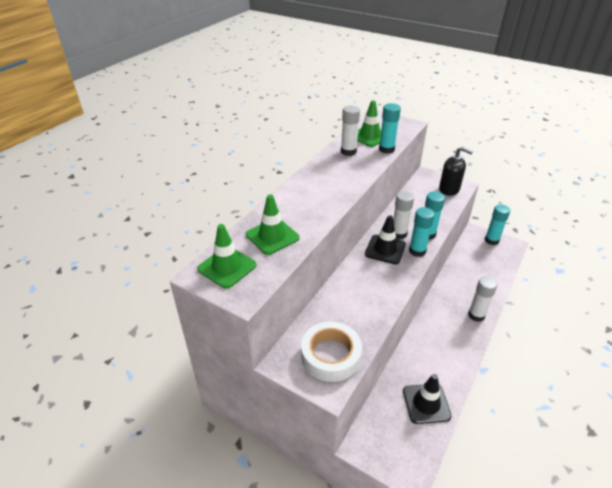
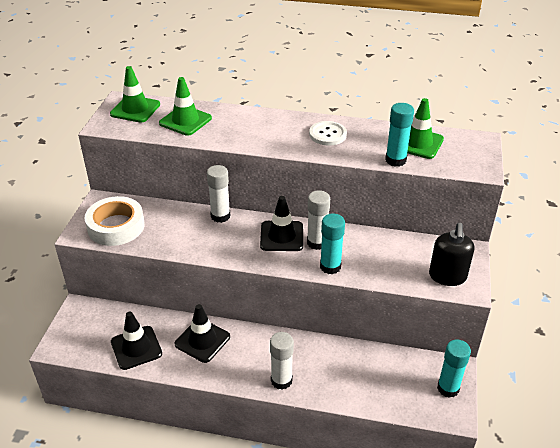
camera: 70 degrees right, 0 degrees up
white glue stick [341,105,360,156] -> white glue stick moved to [207,165,230,223]
turquoise glue stick [409,207,435,257] -> none
none -> black traffic cone [175,304,230,363]
none -> white button [309,121,347,145]

